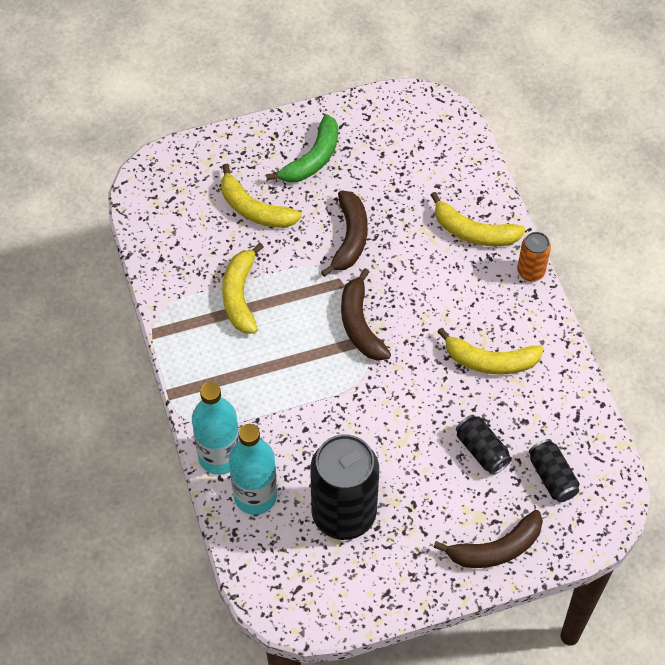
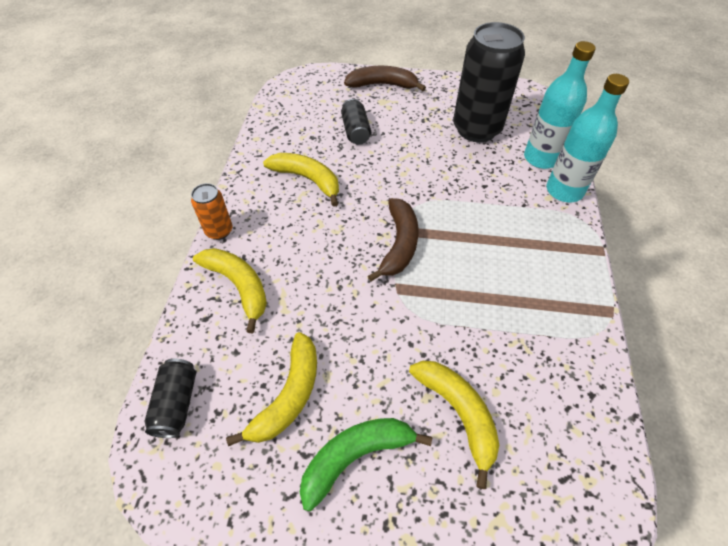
camera: 155 degrees left, 5 degrees down
yellow banana [222,243,264,334] -> yellow banana moved to [226,332,317,446]
brown banana [321,190,368,277] -> none
black can [529,439,580,502] -> black can moved to [145,359,196,438]

